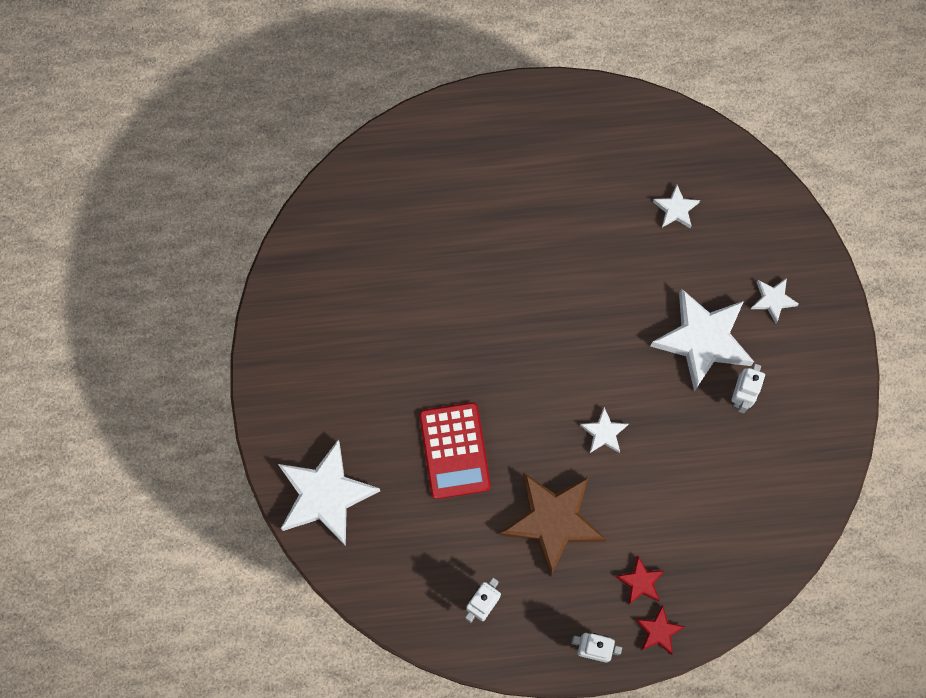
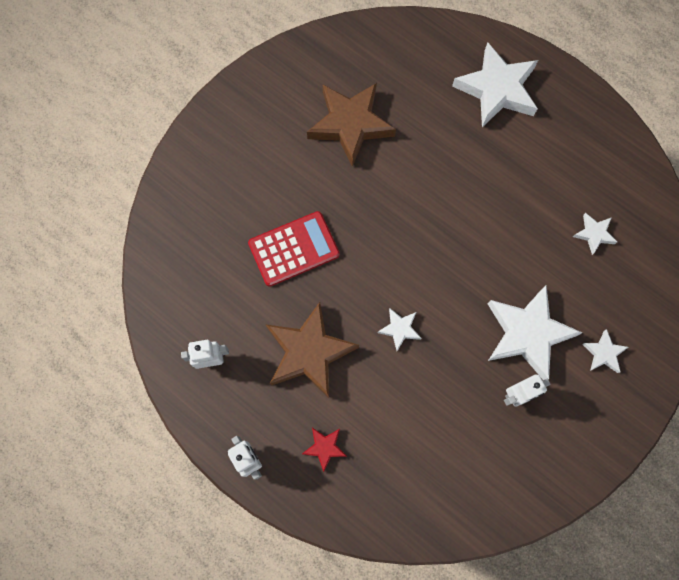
camera: 45 degrees right, 0 degrees up
white star [278,440,380,546] -> white star moved to [452,42,538,127]
red calculator [419,402,491,499] -> red calculator turned 150 degrees counterclockwise [248,211,340,287]
red star [636,605,686,655] -> none
none -> brown star [307,83,396,167]

